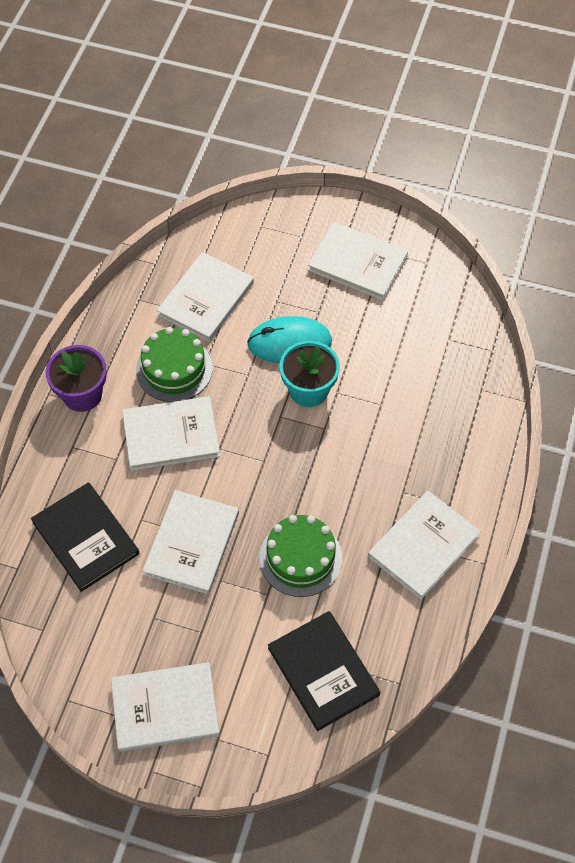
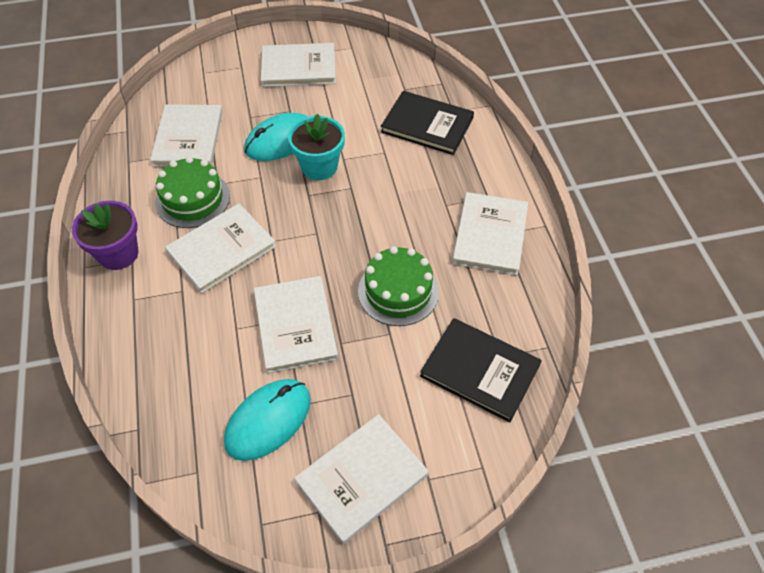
camera: 30 degrees left, 5 degrees down
black book [31,482,139,592] -> black book moved to [381,91,474,155]
none -> turquoise mouse [224,379,311,461]

